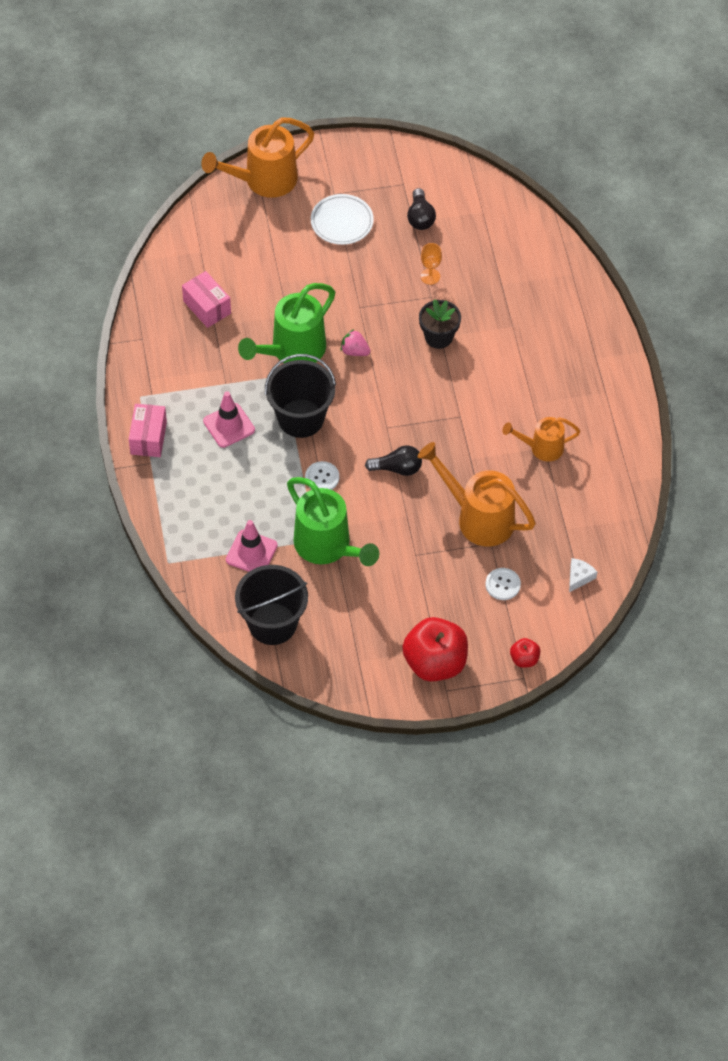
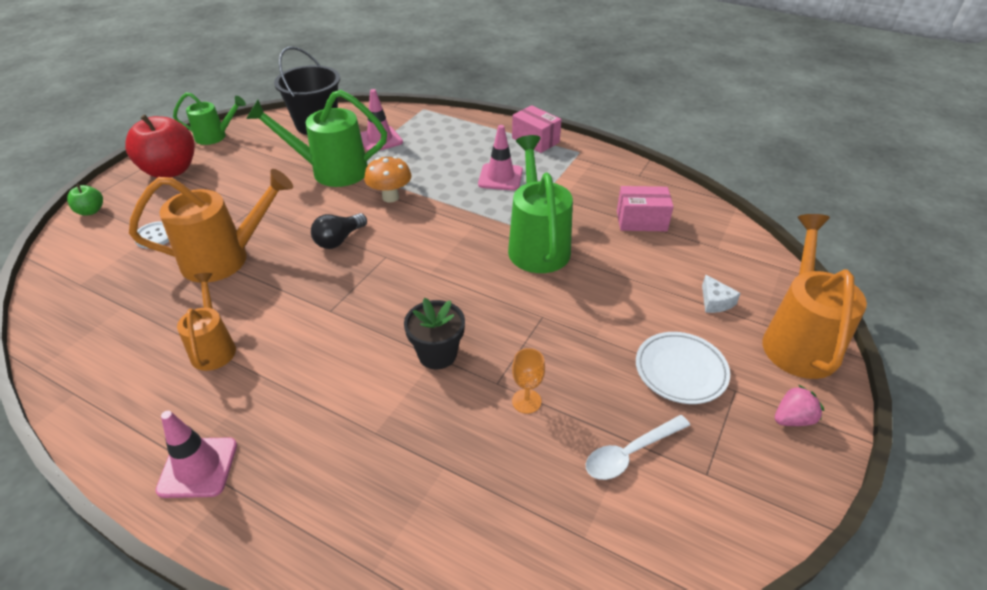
camera: 130 degrees right, 15 degrees down
black bucket [265,354,336,438] -> none
white button [305,461,339,490] -> orange mushroom [364,156,412,203]
pink strawberry [341,329,371,356] -> pink strawberry moved to [775,385,824,426]
black light bulb [407,188,436,230] -> white spoon [586,415,690,480]
orange watering can [502,417,580,462] -> orange watering can turned 45 degrees counterclockwise [177,273,236,371]
red apple [510,638,540,668] -> green apple [67,184,103,216]
white cheese [569,558,597,592] -> white cheese moved to [702,275,741,313]
none -> pink traffic cone [156,411,237,498]
none -> green watering can [173,92,246,145]

